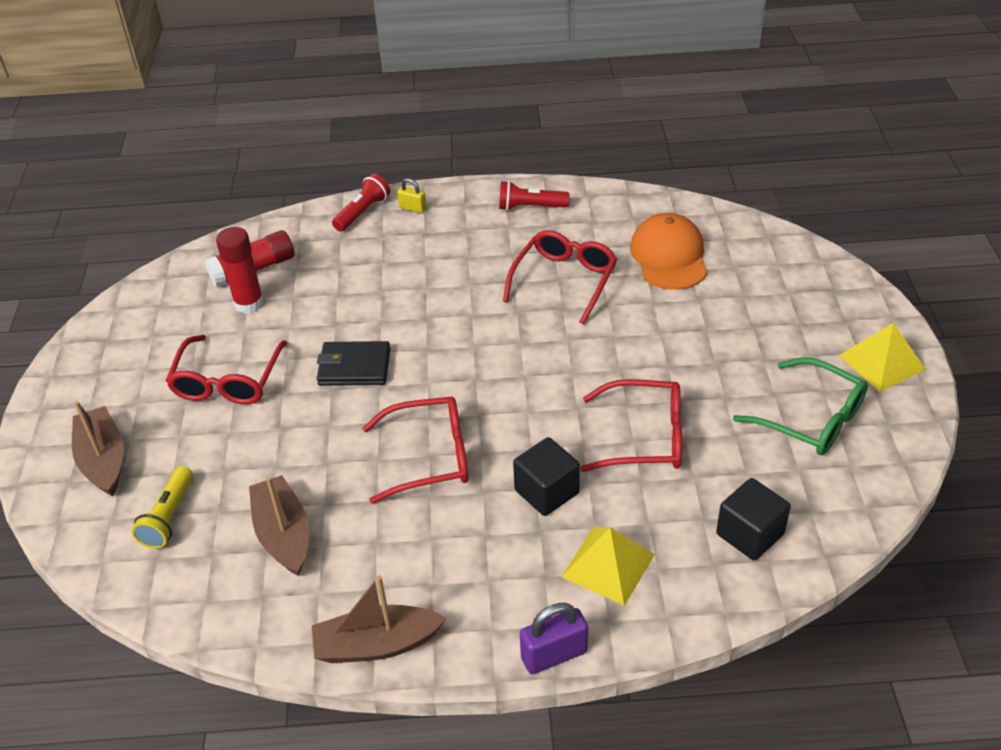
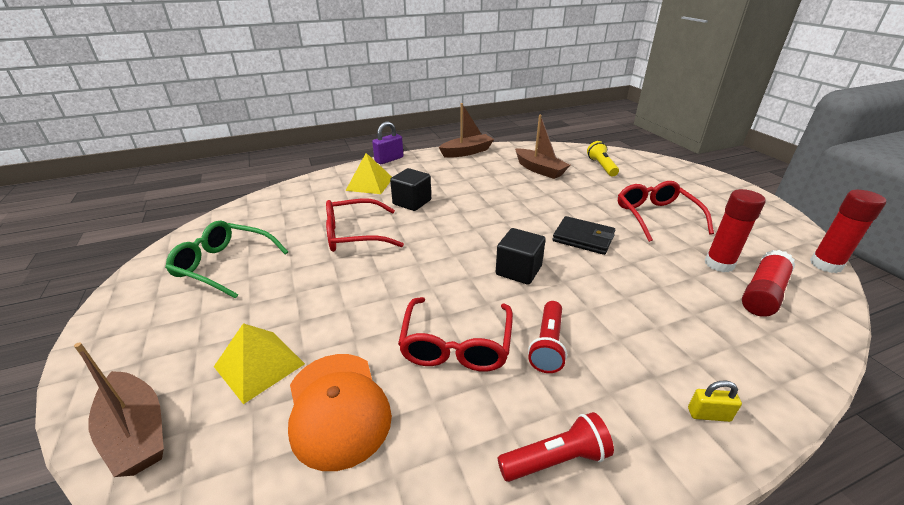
camera: 160 degrees right, 10 degrees down
brown boat [72,401,124,496] -> brown boat moved to [74,342,164,477]
black wallet [317,341,390,386] -> black wallet turned 45 degrees clockwise [553,216,615,255]
red flashlight [332,174,390,232] -> red flashlight moved to [528,301,567,373]
red glasses [362,397,468,504] -> none
black cube [716,478,791,561] -> black cube moved to [496,228,546,285]
yellow pyramid [839,323,926,392] -> yellow pyramid moved to [214,323,305,404]
none -> red glue stick [810,190,886,273]

